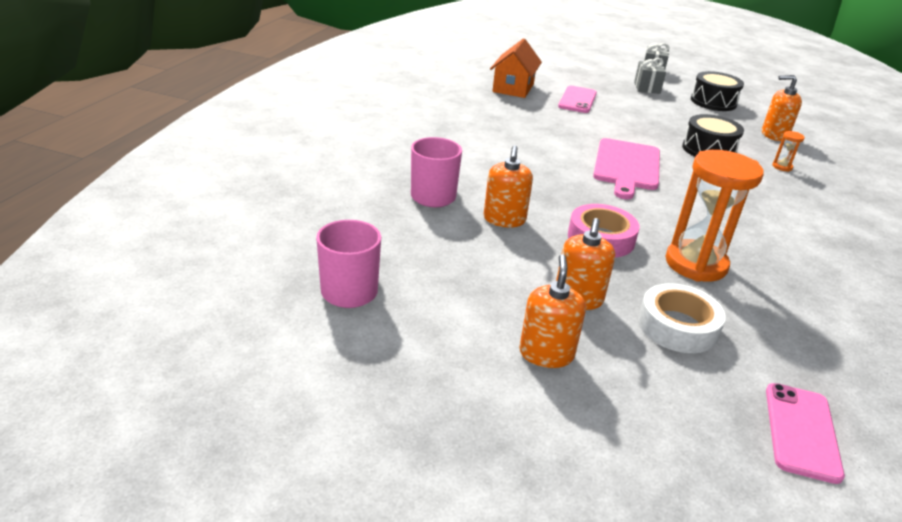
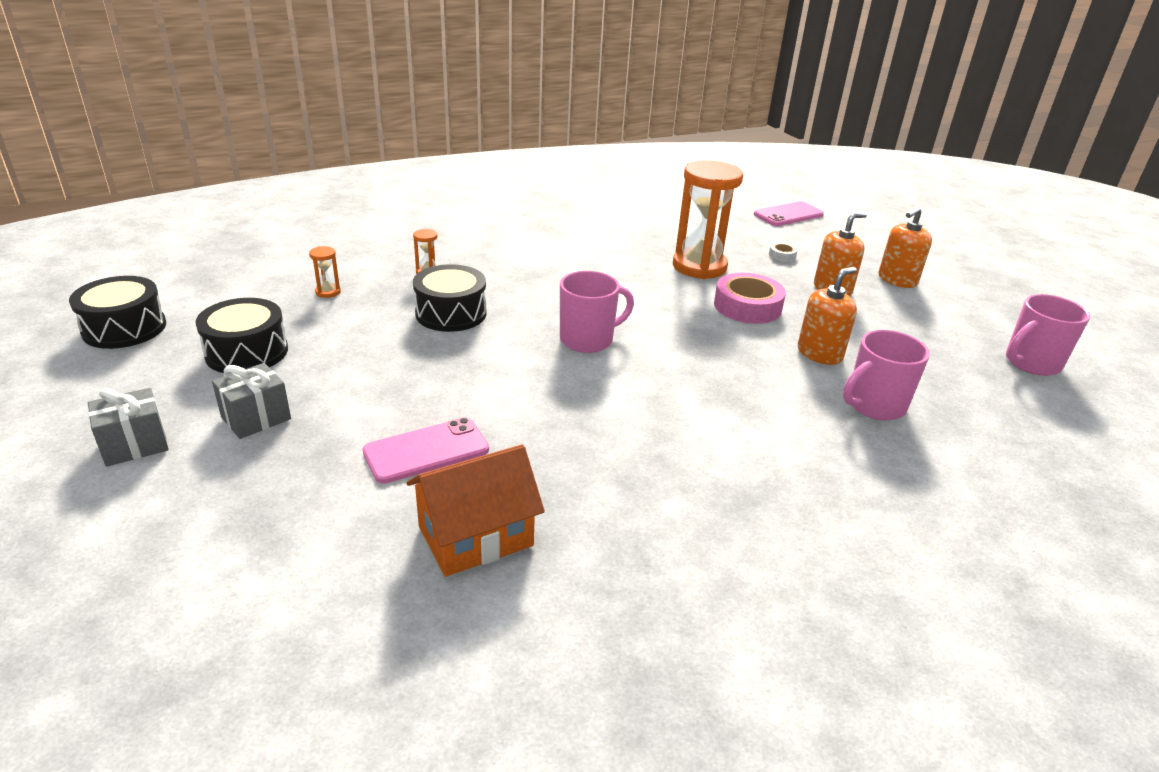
camera: 135 degrees left, 0 degrees up
pink cutting board [593,138,660,200] -> pink mug [560,271,634,353]
white tape [638,283,726,353] -> white tape [769,242,798,262], size x0.45
orange soap dispenser [762,75,802,141] -> orange hourglass [309,246,341,298]
none -> black drum [69,276,166,349]

